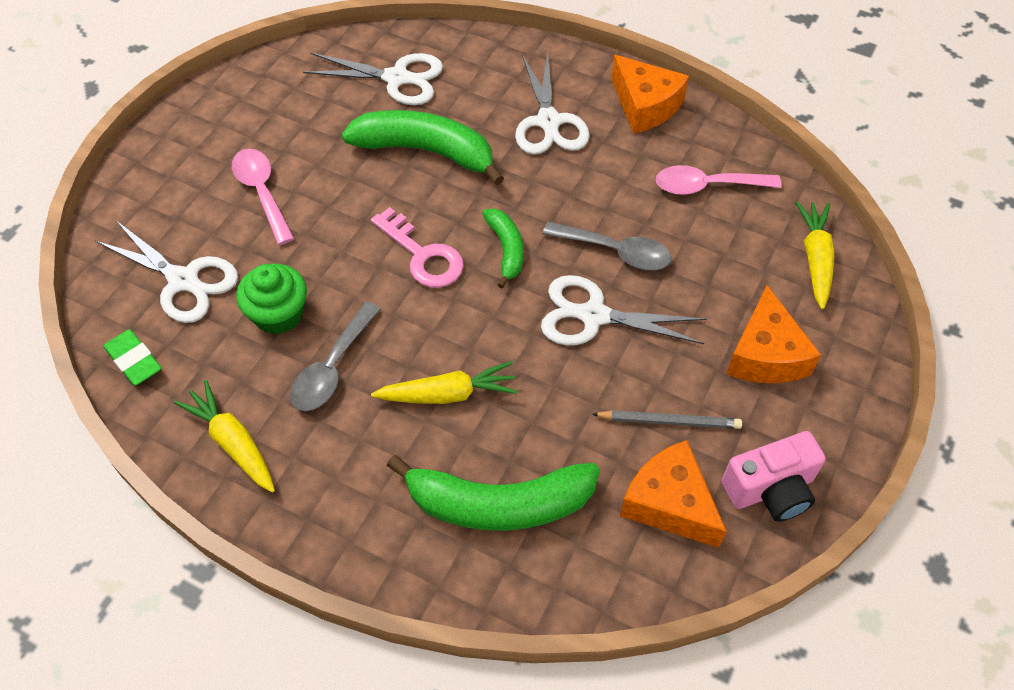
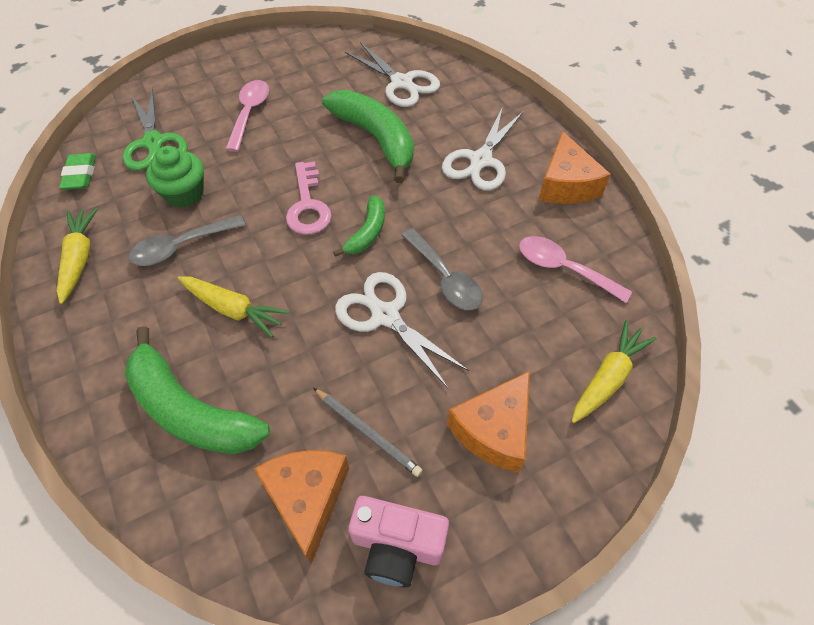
camera: 35 degrees right, 0 degrees up
white scissors [95,221,238,323] -> green scissors [123,88,188,171]

